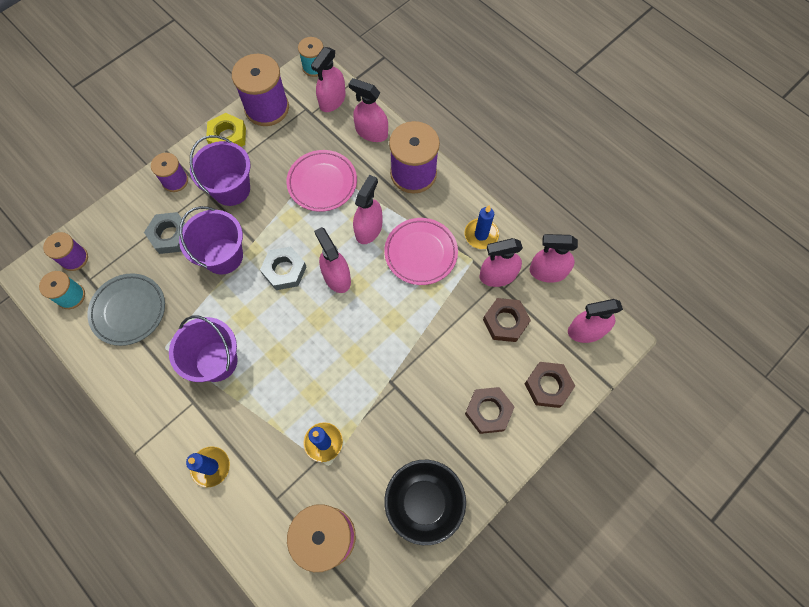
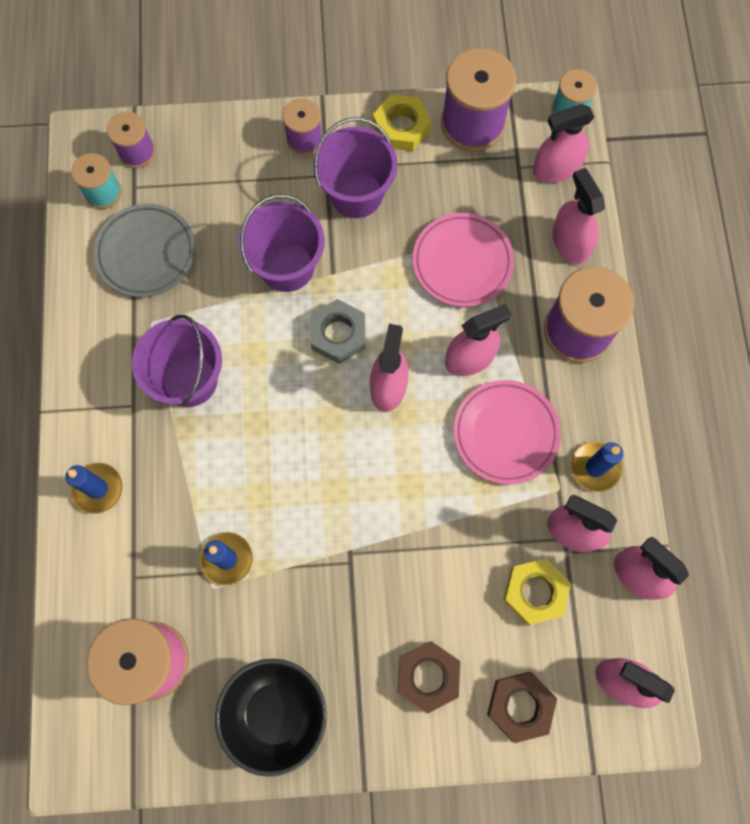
camera: 40 degrees right, 5 degrees up
grey nut [144,212,185,254] -> none
brown nut [483,298,531,342] -> yellow nut [503,558,571,625]

